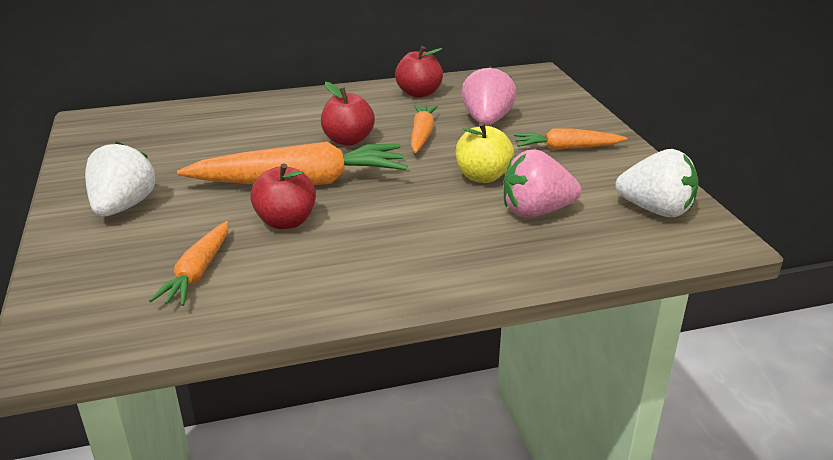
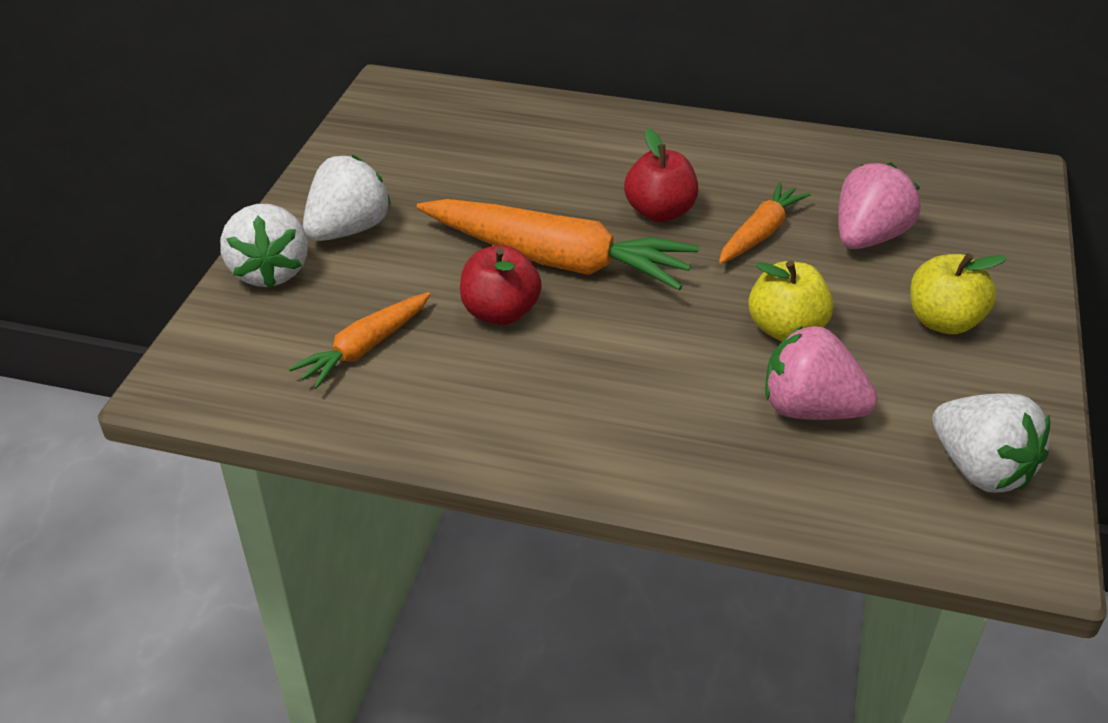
camera: 30 degrees right, 10 degrees up
red apple [395,46,443,98] -> none
orange carrot [514,128,627,150] -> yellow apple [910,253,1007,334]
none -> white strawberry [220,204,308,288]

